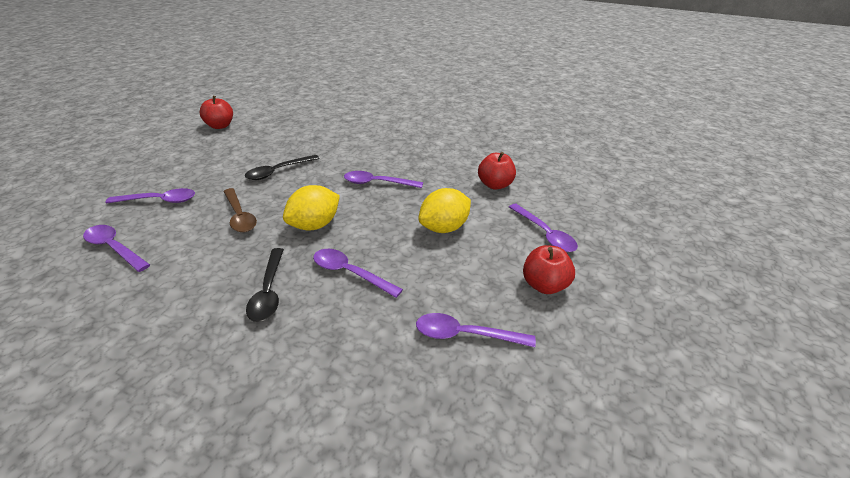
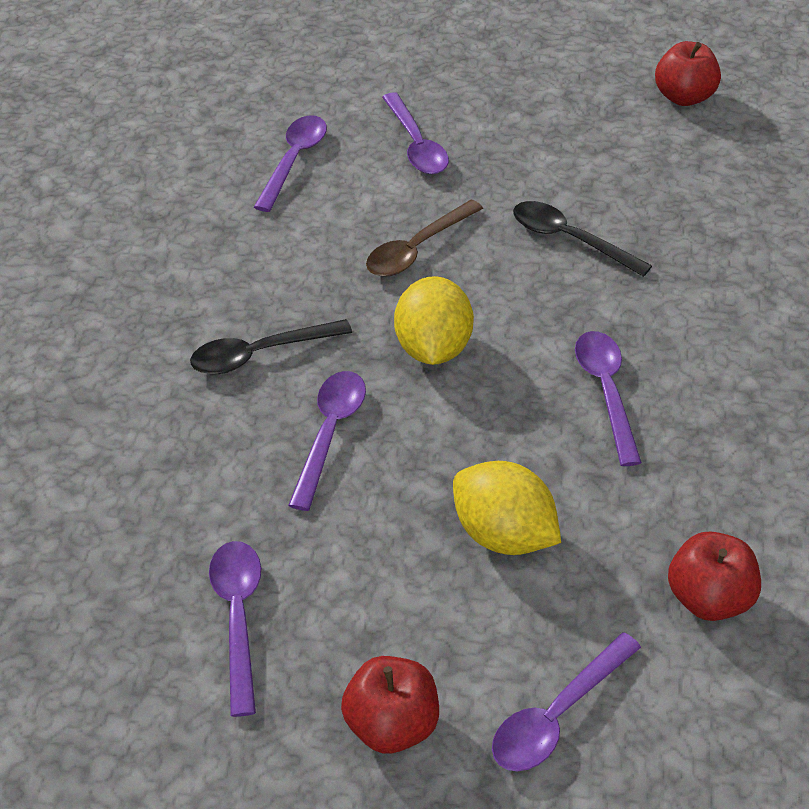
camera: 75 degrees right, 10 degrees up
yellow lemon [283,185,340,231] -> yellow lemon turned 60 degrees clockwise [394,276,474,365]

